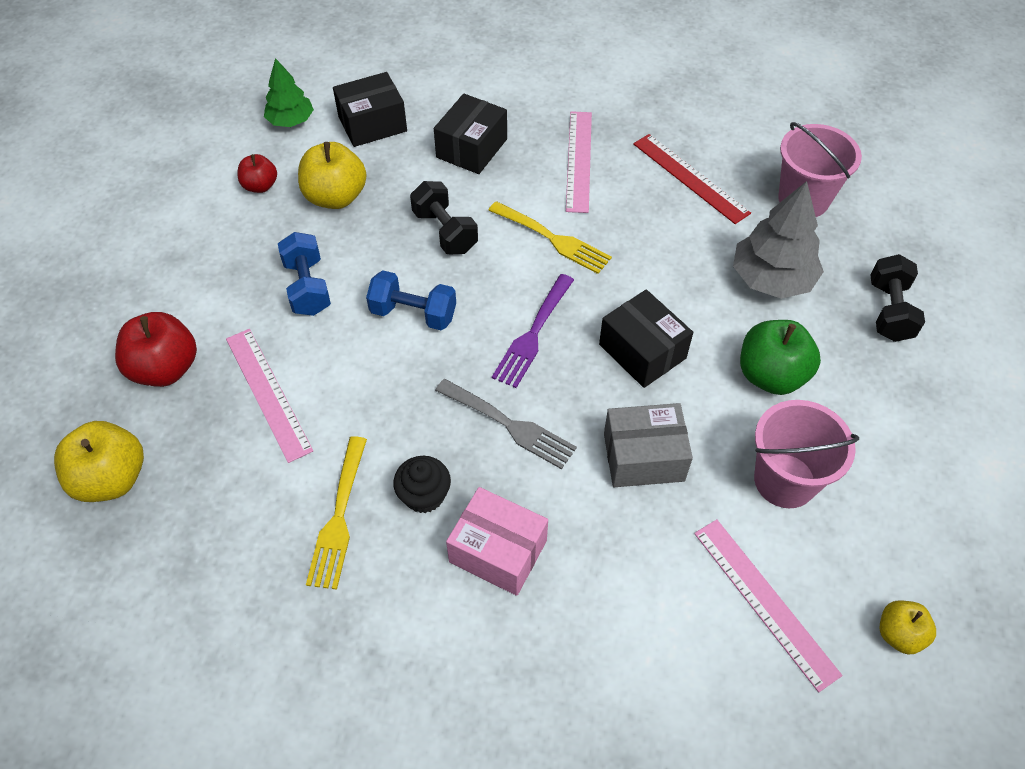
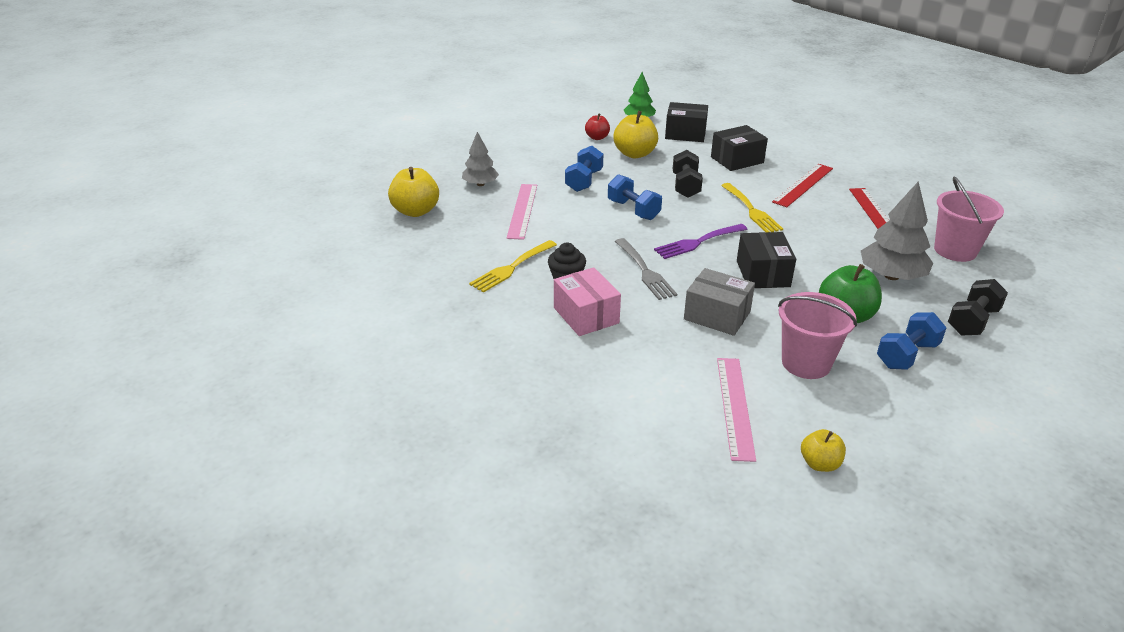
camera: 35 degrees right, 20 degrees down
red apple [115,312,197,387] -> grey tree [462,132,499,186]
pink ruler [566,111,592,213] -> red ruler [772,164,833,207]
none -> blue dumbbell [877,312,947,370]

